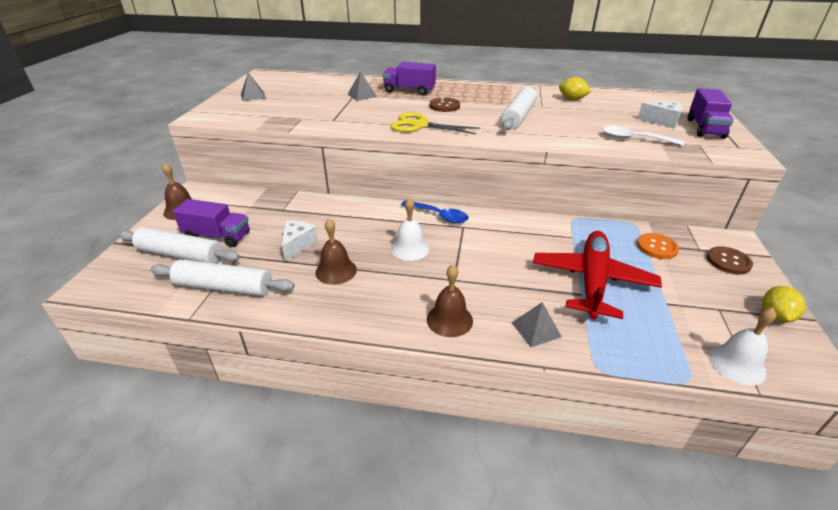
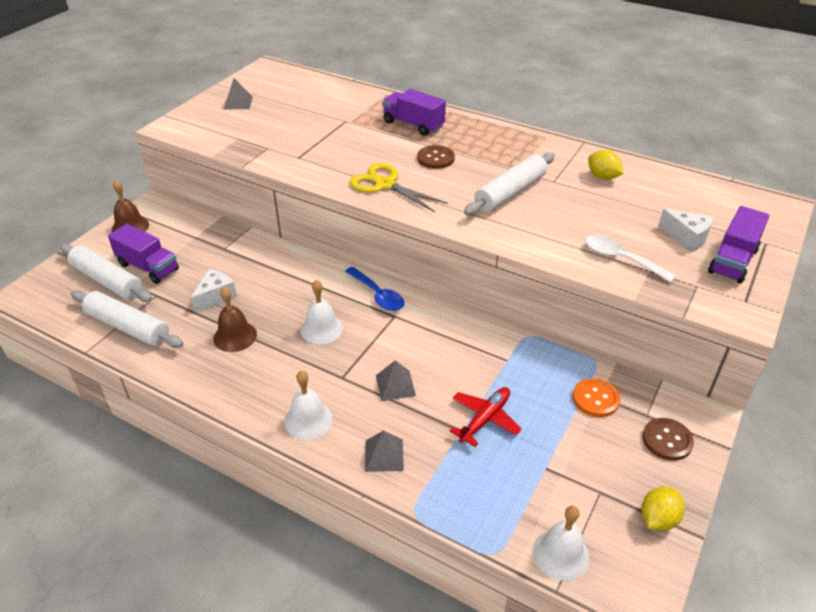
camera: 20 degrees right, 5 degrees up
grey pyramid [348,71,377,101] -> grey pyramid moved to [376,360,416,401]
brown bell [427,265,473,337] -> white bell [284,370,333,440]
red plane [533,231,662,319] -> red plane [450,387,522,447], size x0.56

